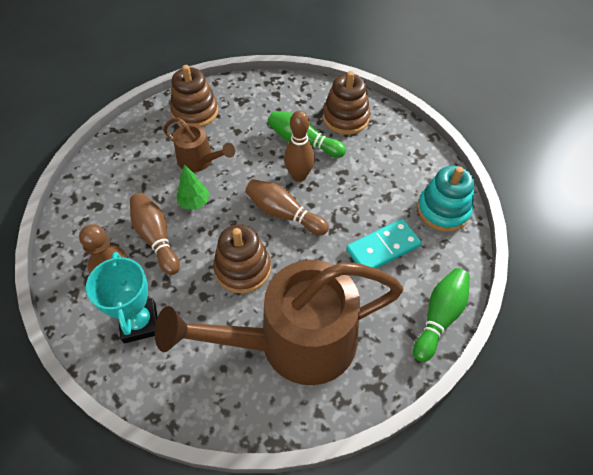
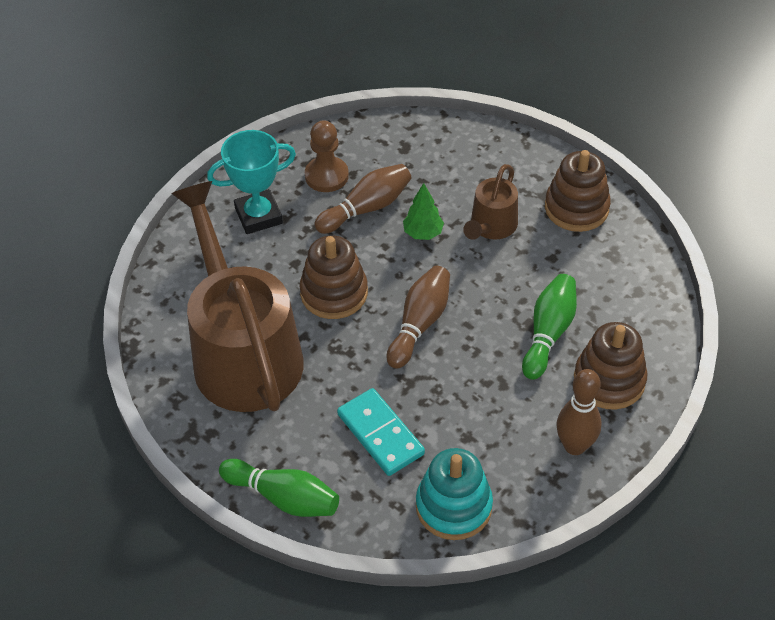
camera: 85 degrees right, 5 degrees down
brown bowling pin [284,111,315,182] -> brown bowling pin moved to [556,369,602,455]

